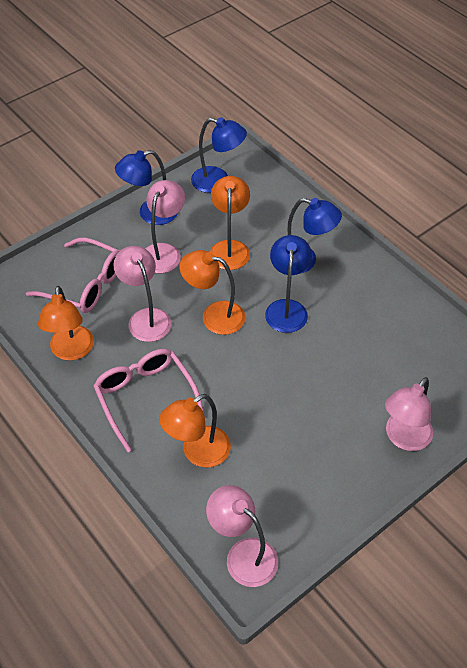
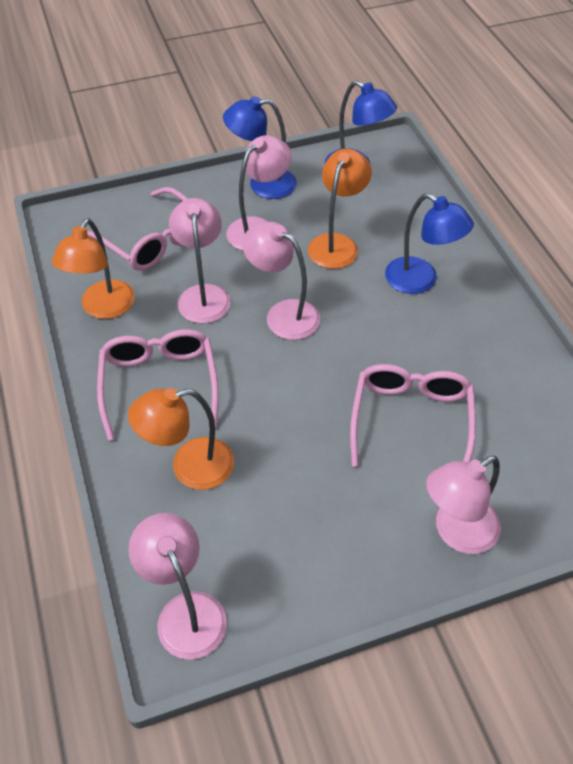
camera: 20 degrees right, 0 degrees up
orange lamp [180,250,245,335] -> pink lamp [242,222,320,340]
blue lamp [265,235,312,333] -> none
none -> pink glasses [350,364,476,466]

